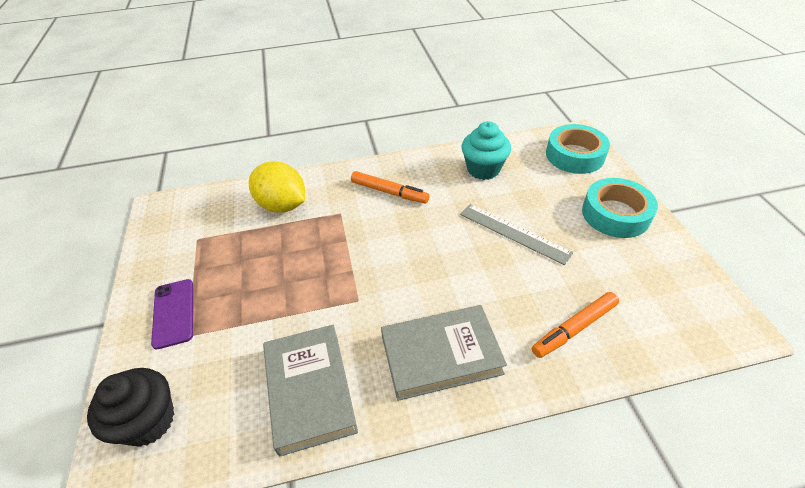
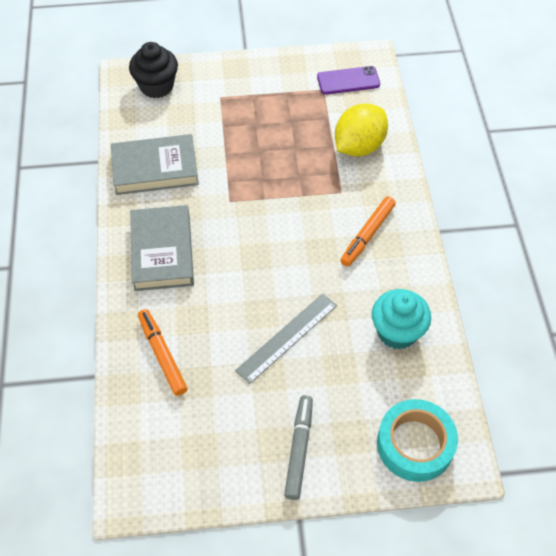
camera: 95 degrees right, 10 degrees up
purple phone [151,279,193,349] -> purple phone moved to [317,66,380,95]
turquoise tape [582,178,658,238] -> grey marker [284,395,313,500]

